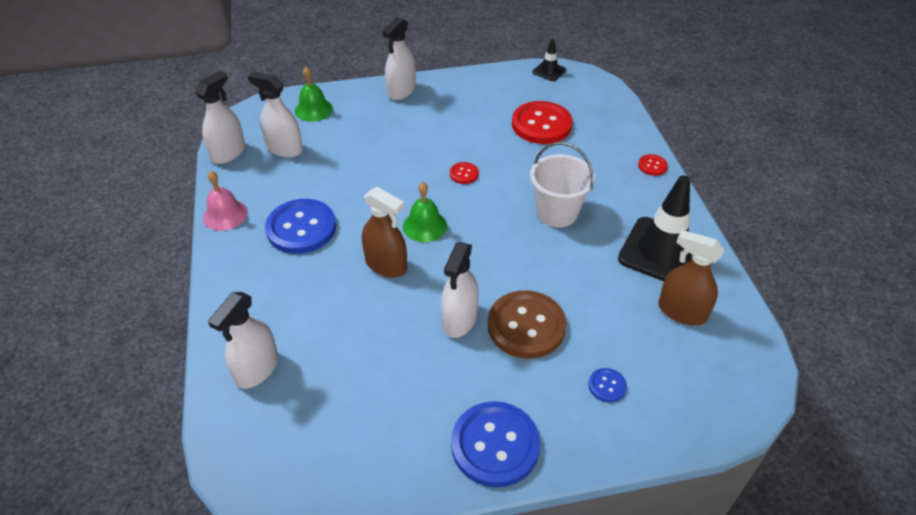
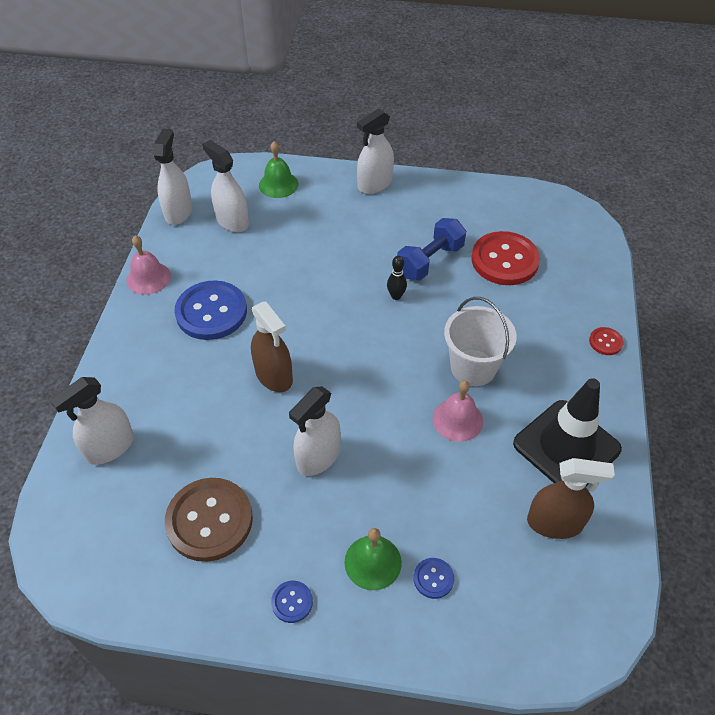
camera: 20 degrees right, 5 degrees up
white spray bottle [195,71,245,164] -> white spray bottle turned 45 degrees counterclockwise [154,128,192,225]
green bell [403,182,447,242] -> green bell moved to [344,528,402,590]
red button [450,162,479,184] -> black bowling pin [387,256,407,300]
blue button [451,401,540,488] -> blue button [271,581,313,623], size x0.45
brown button [488,290,566,359] -> brown button moved to [165,478,253,562]
black traffic cone [533,39,566,81] -> none
brown spray bottle [658,230,724,325] -> brown spray bottle turned 135 degrees clockwise [527,458,615,539]
none -> blue dumbbell [397,218,466,281]
none -> pink bell [433,380,483,442]

